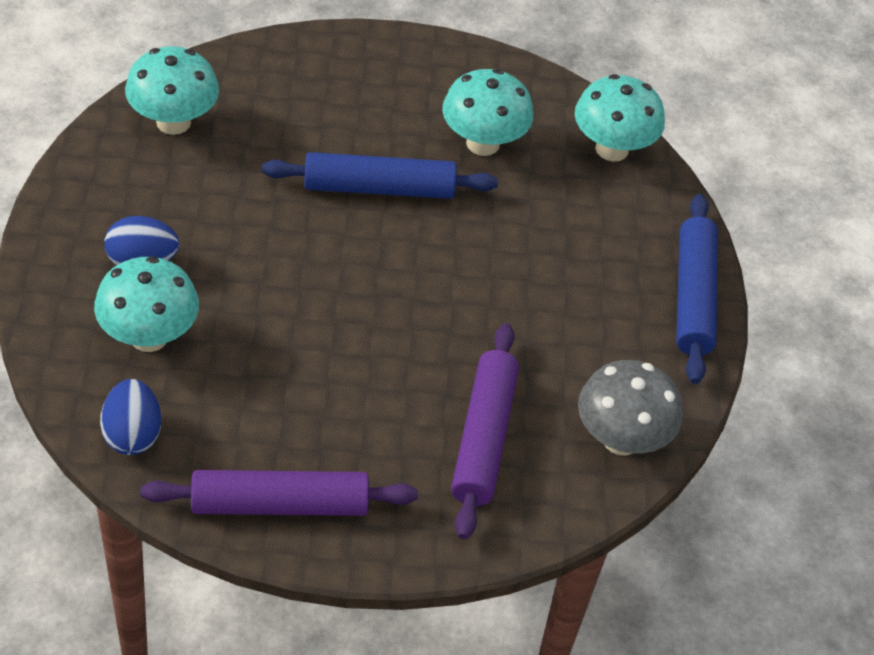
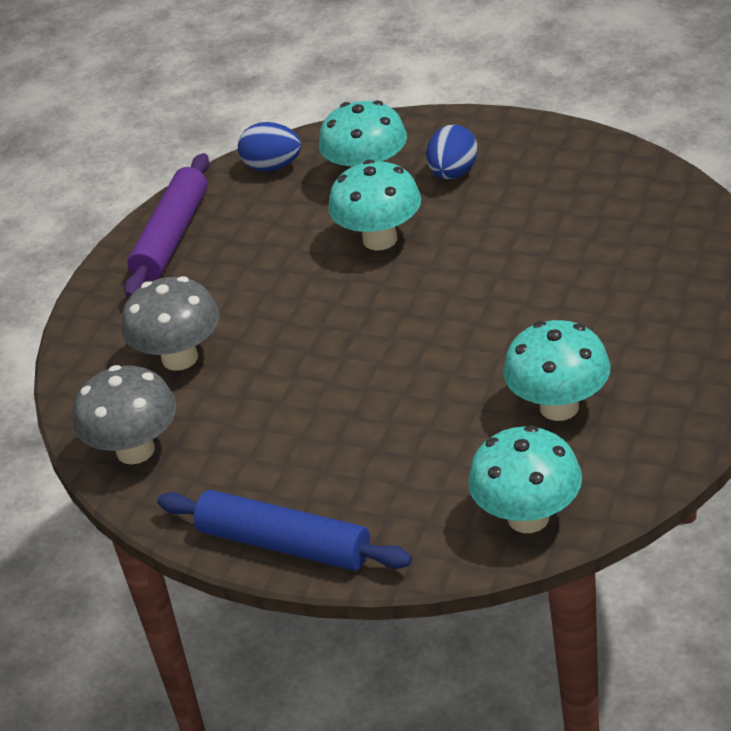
camera: 120 degrees right, 10 degrees down
turquoise mushroom [125,46,219,135] -> turquoise mushroom moved to [328,160,421,250]
blue rolling pin [262,152,498,199] -> none
purple rolling pin [451,323,519,540] -> grey mushroom [122,276,220,371]

